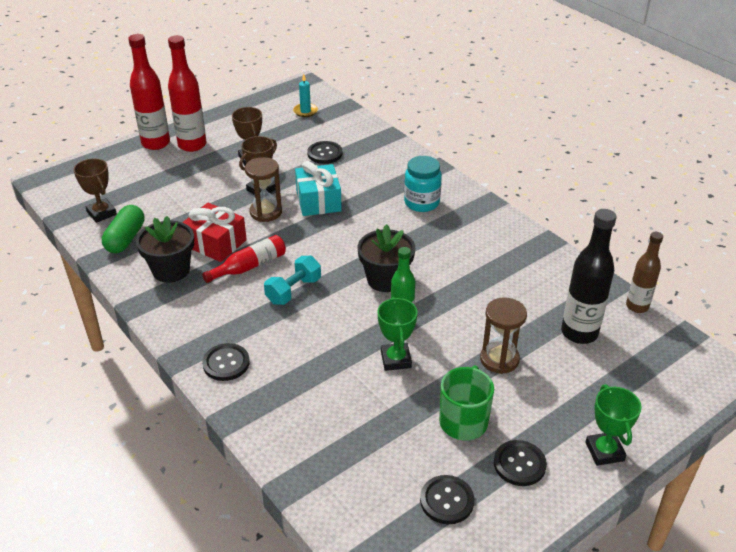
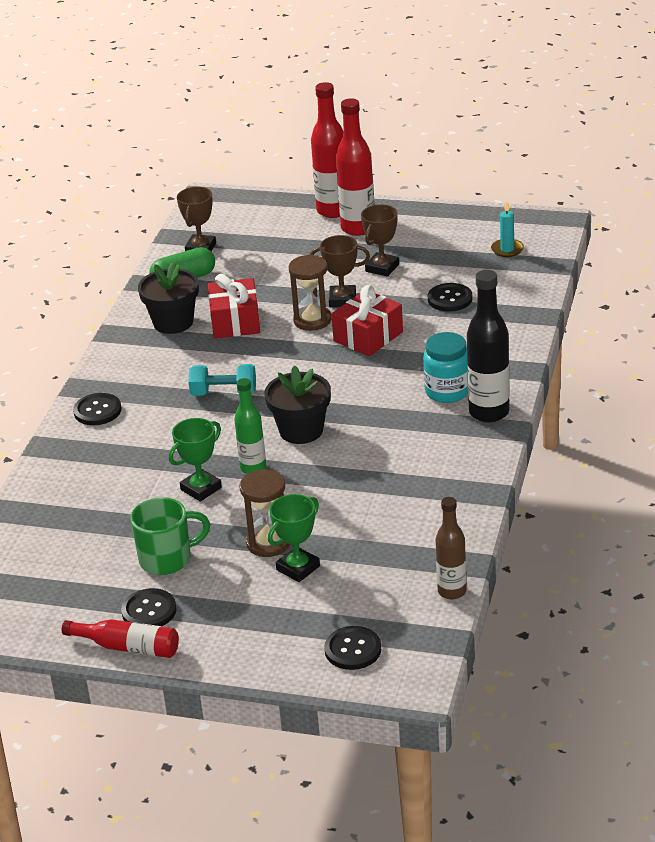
camera: 55 degrees right, 5 degrees down
red bottle [202,235,286,283] -> red bottle moved to [62,619,179,658]
turquoise gift [295,161,342,216] -> red gift [331,285,403,356]
black button [420,475,474,524] -> black button moved to [324,626,381,670]
black bottle [561,209,617,344] -> black bottle moved to [467,270,510,423]
green trophy [585,384,642,466] -> green trophy moved to [268,494,320,582]

